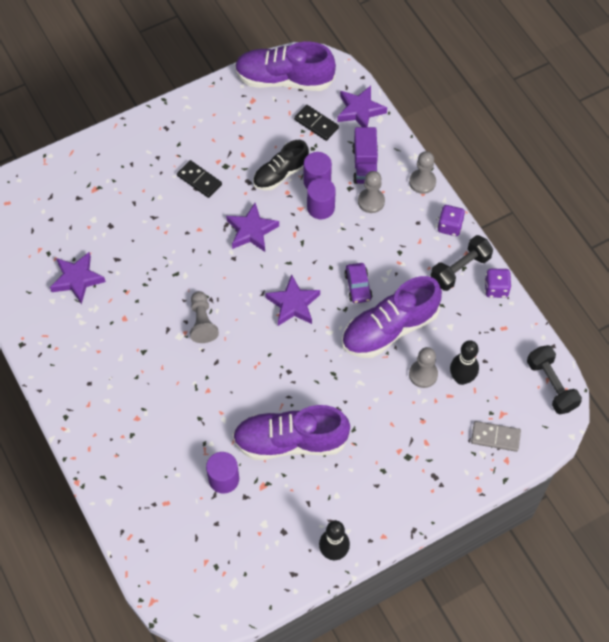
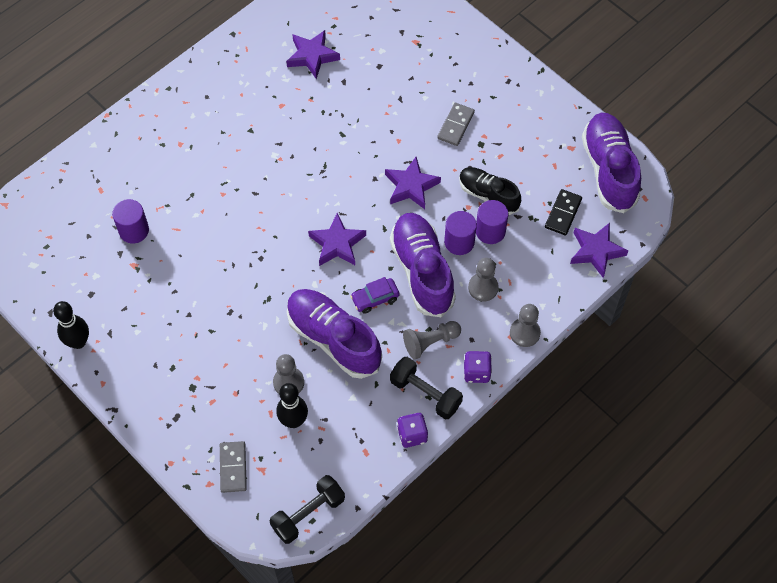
camera: 75 degrees right, 0 degrees up
black domino [177,160,222,198] -> grey domino [437,103,475,146]
grey pawn [190,291,219,343] -> grey pawn moved to [403,321,461,360]
purple shoe [232,405,350,460] -> purple shoe moved to [390,213,456,317]
purple truck [352,127,378,184] -> none

